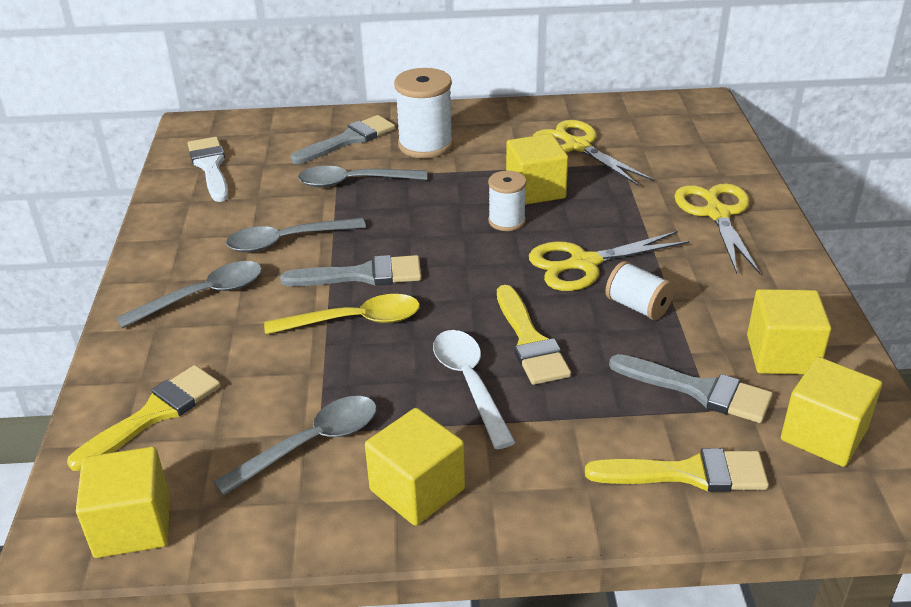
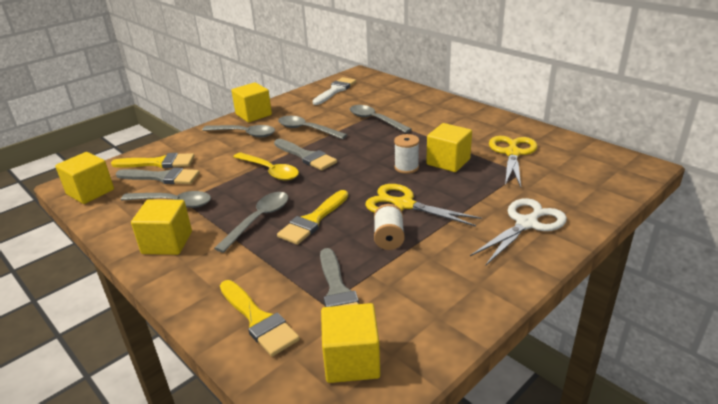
camera: 50 degrees right, 5 degrees down
grey brush [291,115,395,164] -> grey brush moved to [116,167,200,184]
white spool [394,68,453,158] -> none
white spoon [433,330,516,449] -> grey spoon [214,192,288,253]
yellow scissors [675,183,760,274] -> white scissors [470,198,567,265]
yellow cube [747,289,831,374] -> yellow cube moved to [231,82,272,122]

